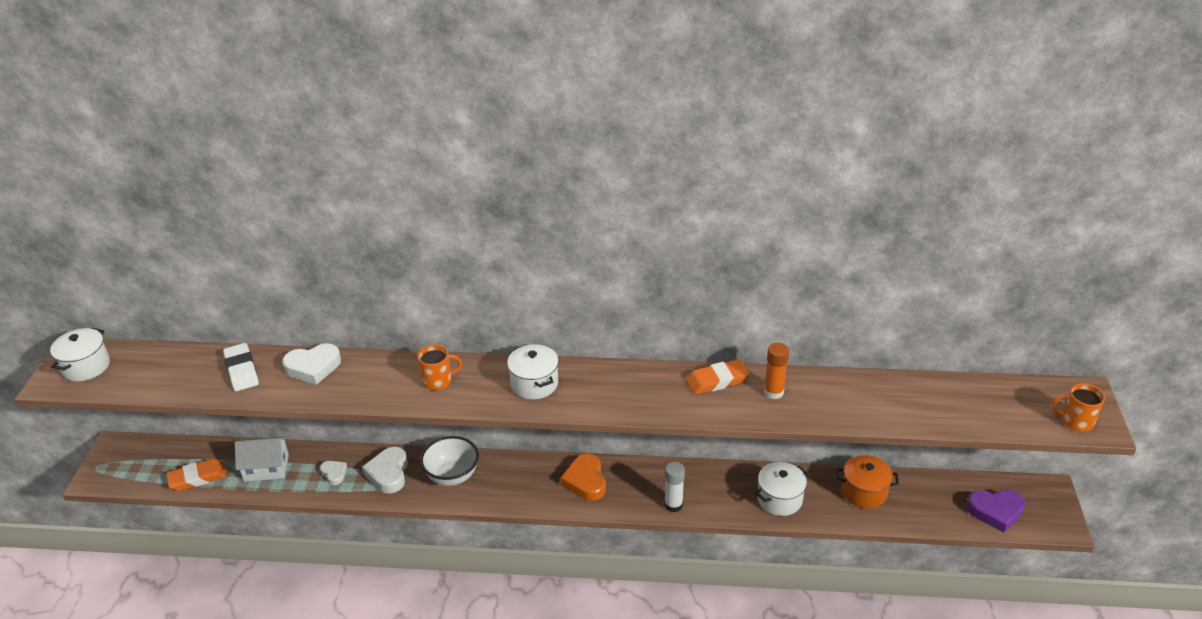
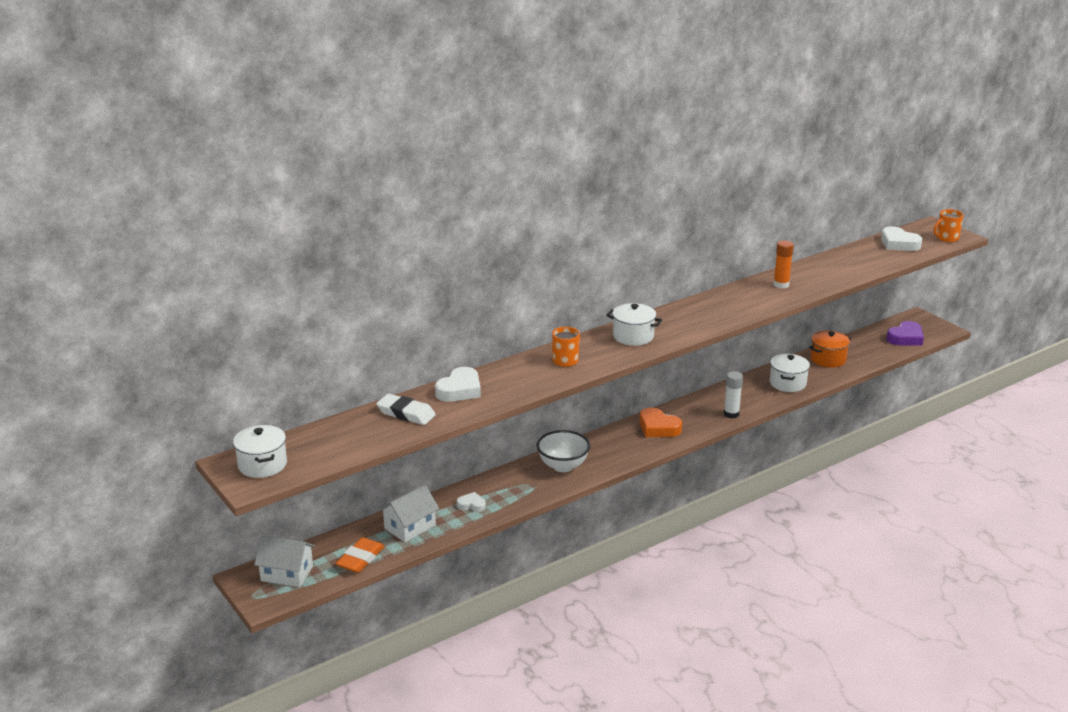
camera: 40 degrees left, 10 degrees down
white heart [362,447,408,493] -> white heart moved to [881,226,922,251]
orange eraser [686,359,749,395] -> none
none -> white house [254,536,315,587]

